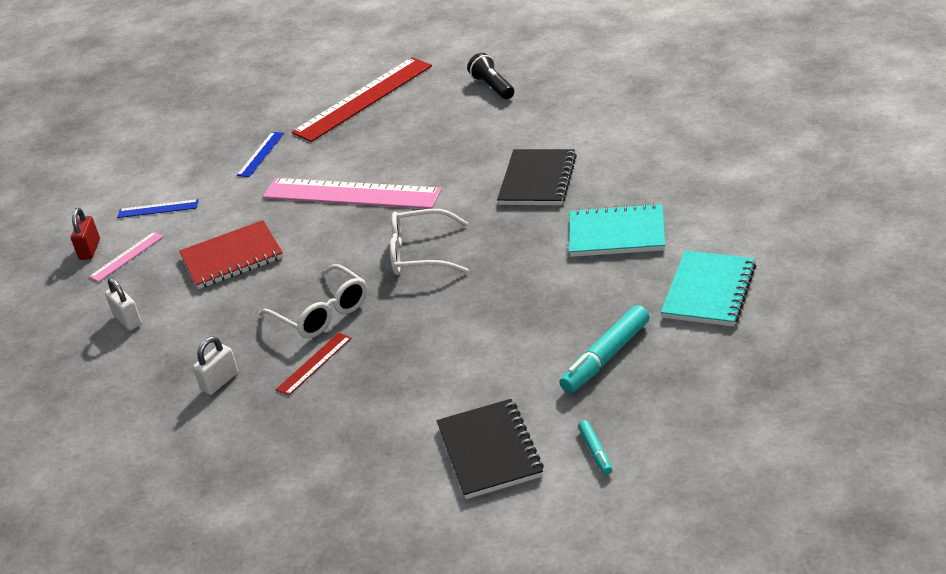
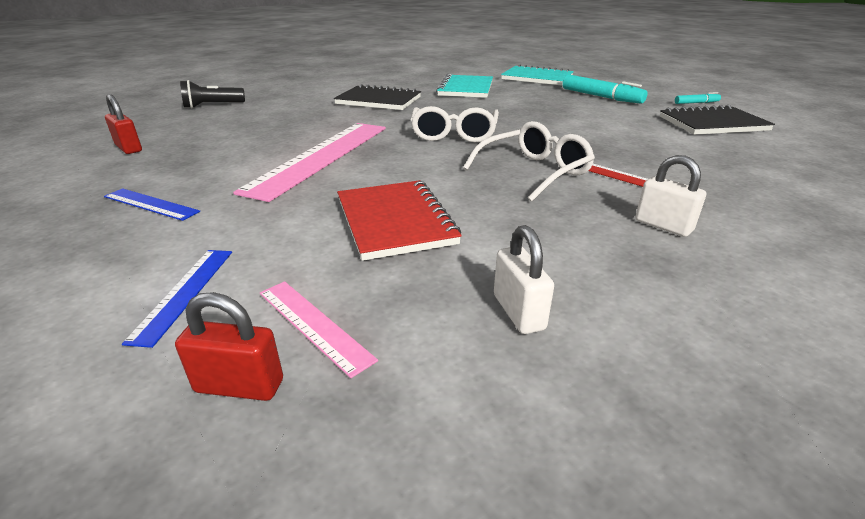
camera: 90 degrees left, 5 degrees down
white padlock [105,277,142,330] -> white padlock turned 75 degrees counterclockwise [494,225,554,334]
red ruler [292,57,432,142] -> red padlock [105,94,142,154]

